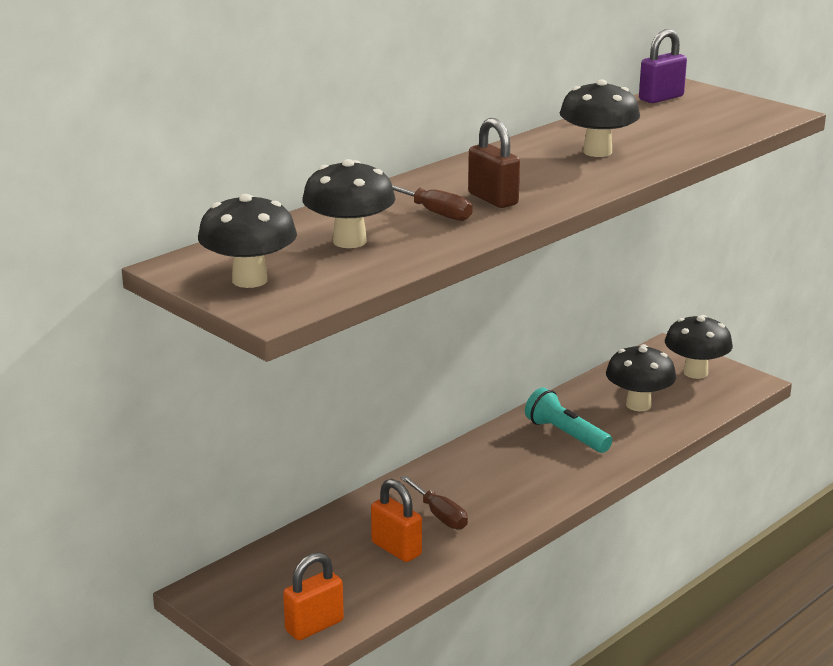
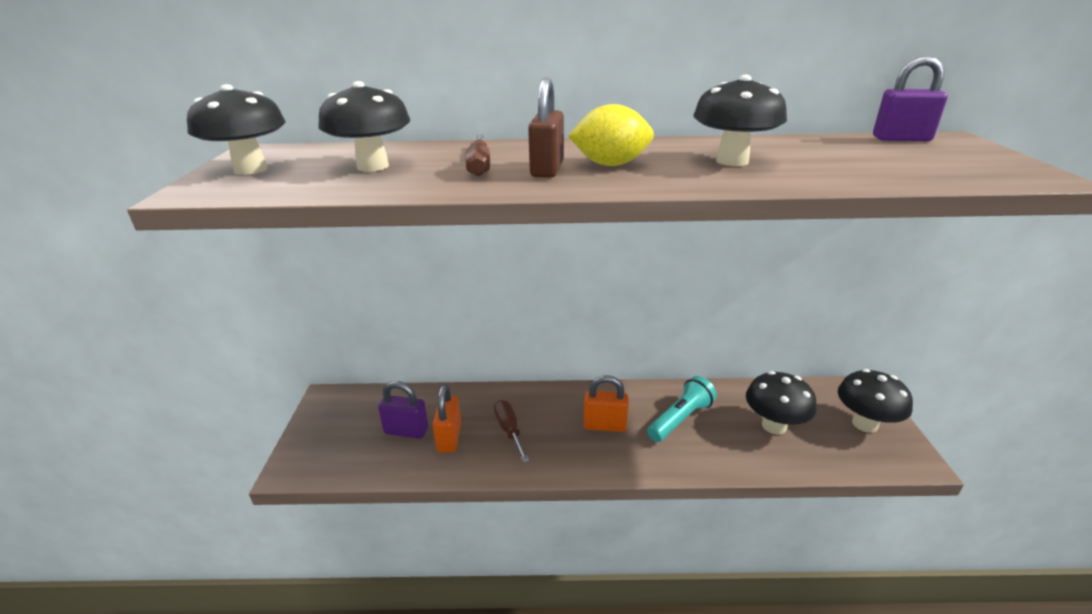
camera: 45 degrees right, 5 degrees up
orange padlock [283,552,344,640] -> orange padlock moved to [584,375,628,432]
brown screwdriver [401,476,468,529] -> brown screwdriver turned 150 degrees clockwise [494,400,529,463]
turquoise flashlight [525,387,612,453] -> turquoise flashlight turned 45 degrees clockwise [647,376,717,442]
none -> purple padlock [378,381,429,439]
none -> yellow lemon [568,104,654,166]

